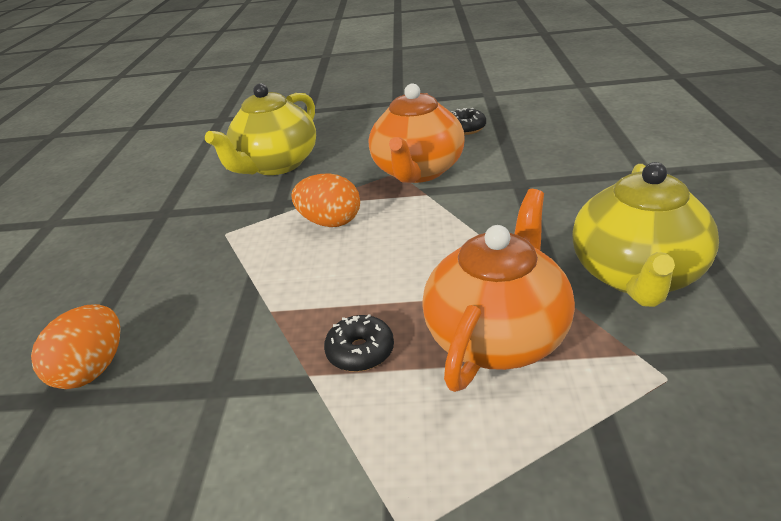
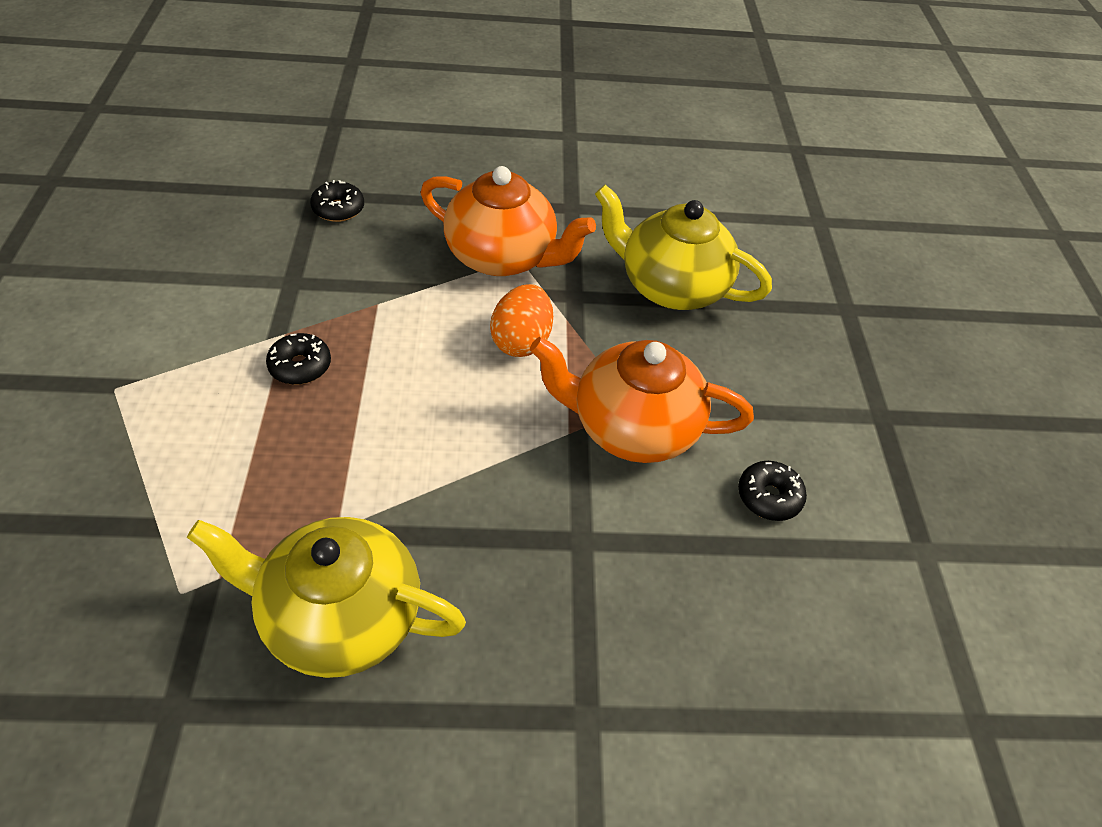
camera: 80 degrees right, 15 degrees up
orange egg [31,304,121,389] -> black donut [310,180,364,222]
orange teapot [422,189,575,392] -> orange teapot moved to [421,166,596,276]

